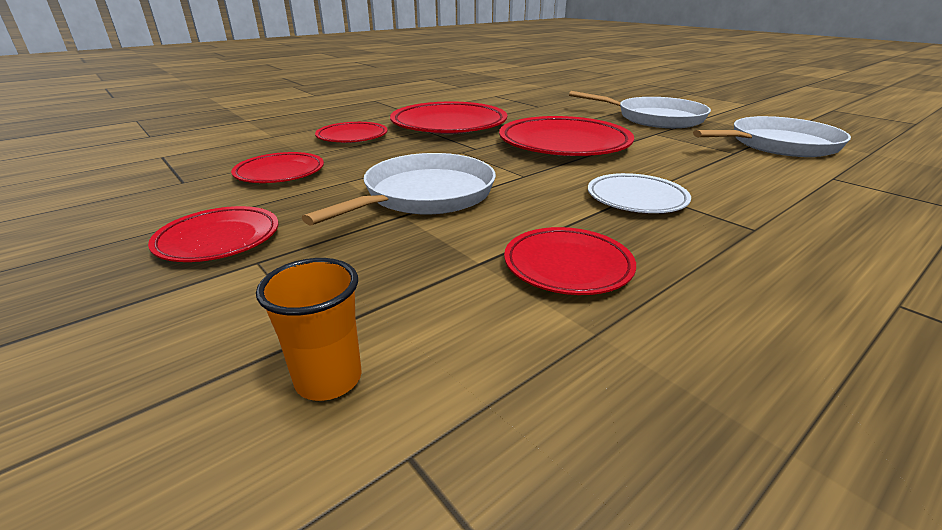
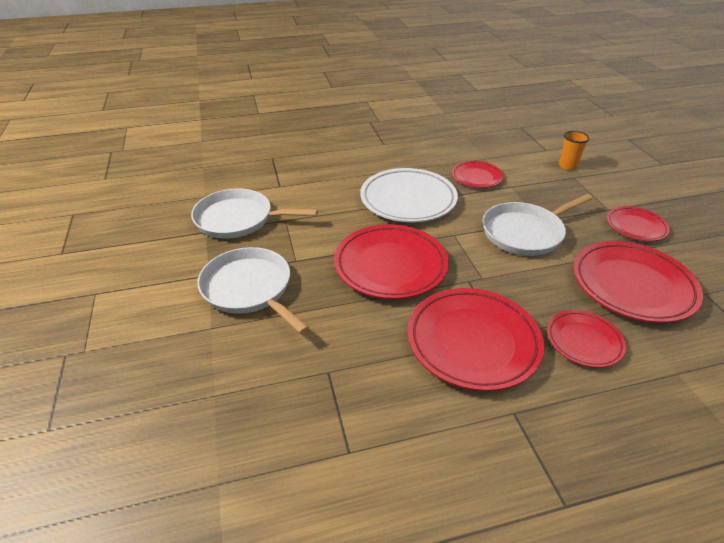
camera: 155 degrees left, 10 degrees up
red plate [231,152,324,183] -> red plate [573,241,703,323], size x1.78
white plate [588,173,691,213] -> white plate [360,168,458,222], size x1.78

